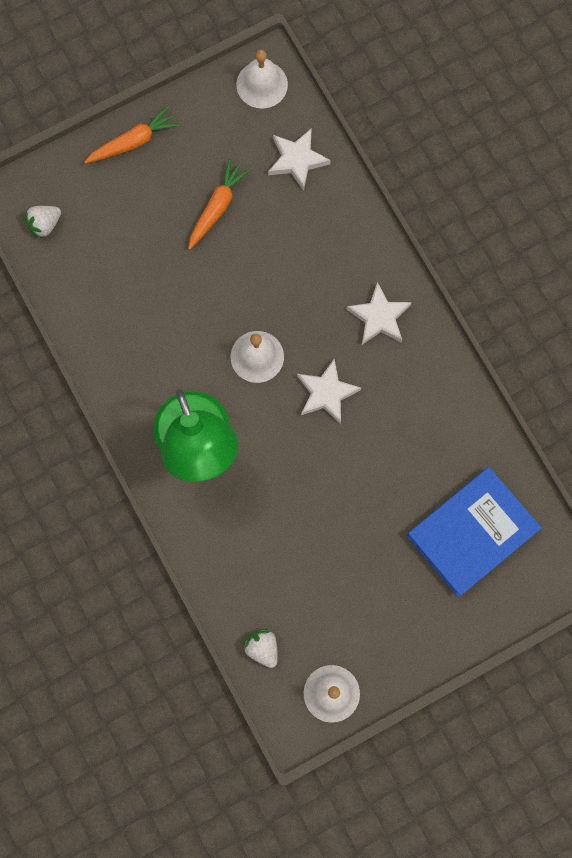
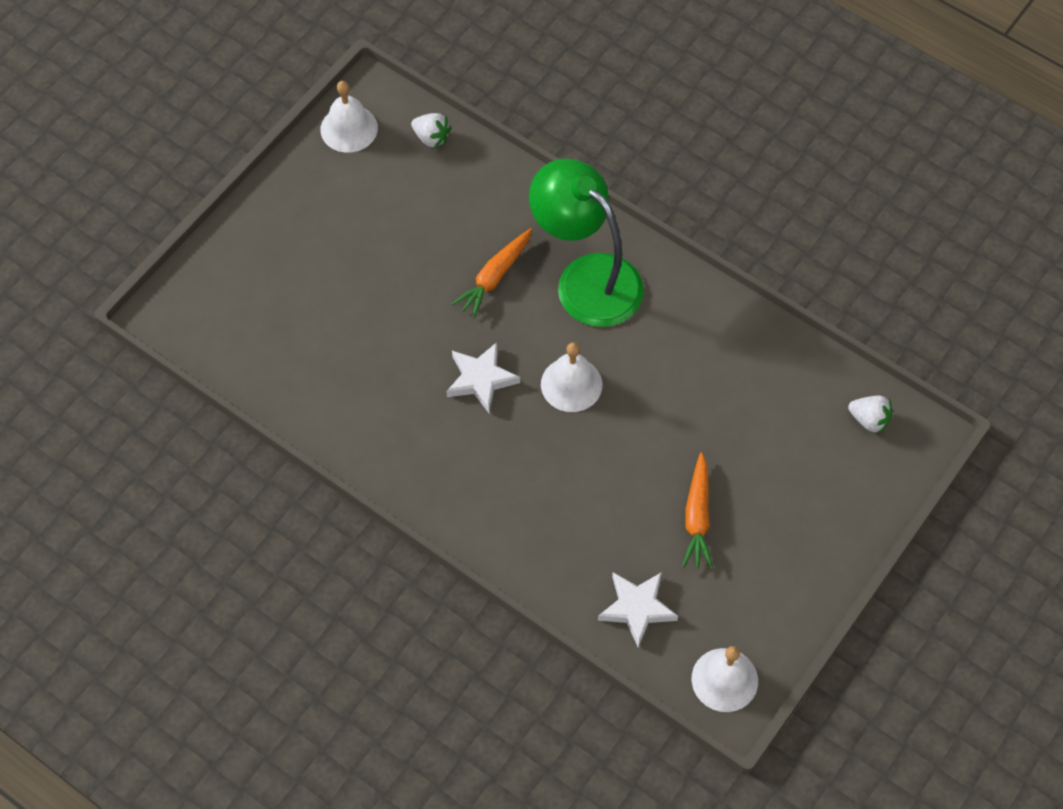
camera: 155 degrees right, 15 degrees down
white strawberry [25,206,61,239] -> white strawberry turned 90 degrees clockwise [848,396,892,434]
orange carrot [84,106,180,164] -> orange carrot moved to [452,228,532,318]
white star [346,282,412,345] -> none
blue book [407,467,542,597] -> none

